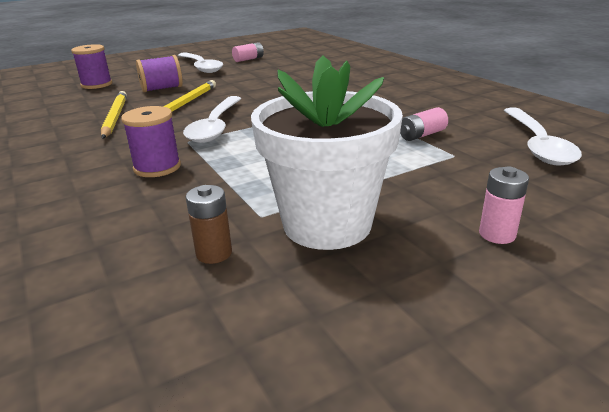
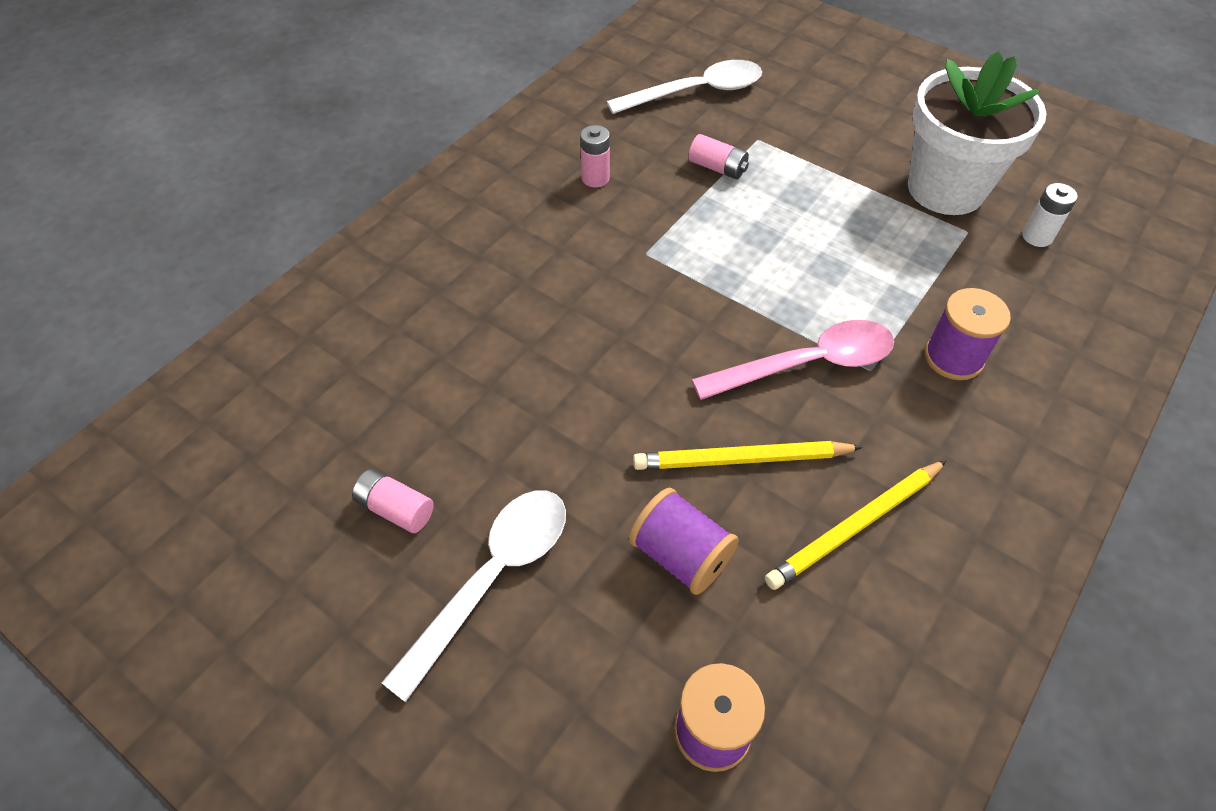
camera: 115 degrees left, 25 degrees up
white spoon [183,96,242,143] -> pink spoon [691,320,894,400]
brown battery [186,185,232,264] -> white battery [1022,183,1078,247]
pink battery [479,166,529,244] -> pink battery moved to [580,125,610,187]

